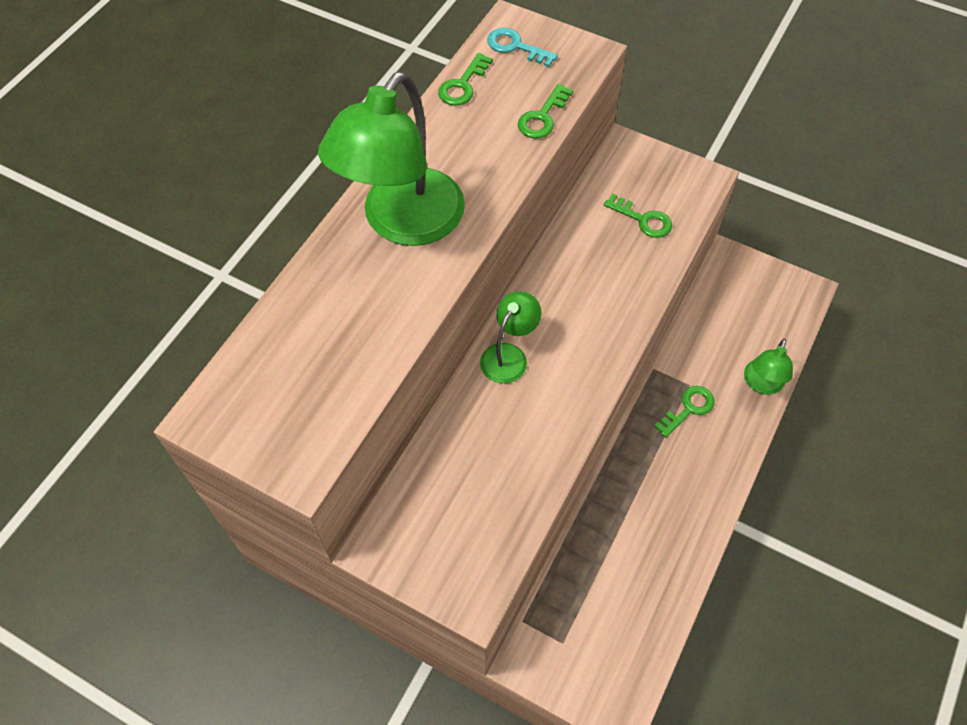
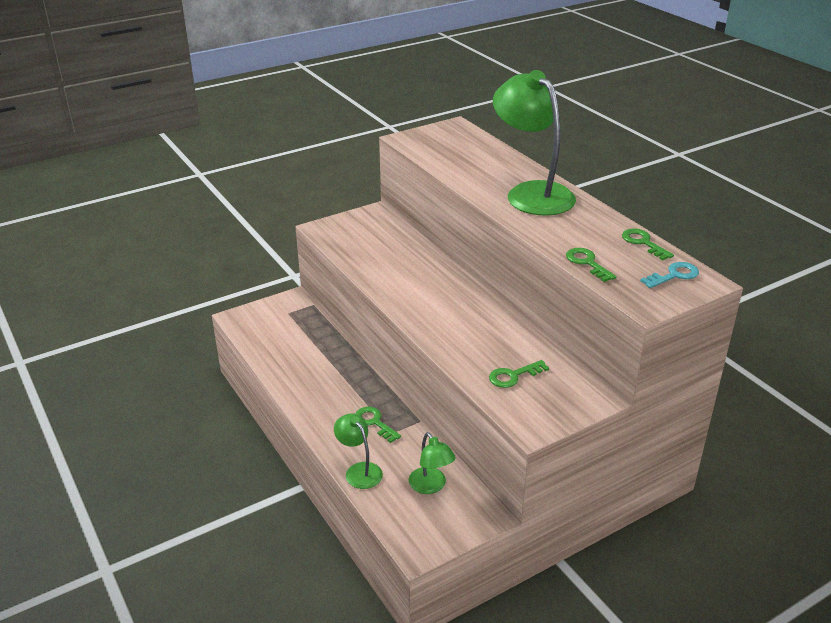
camera: 120 degrees right, 25 degrees down
green lamp [480,291,541,384] -> green lamp moved to [409,432,456,494]
green key [654,386,715,438] -> green key turned 150 degrees clockwise [356,407,401,443]

